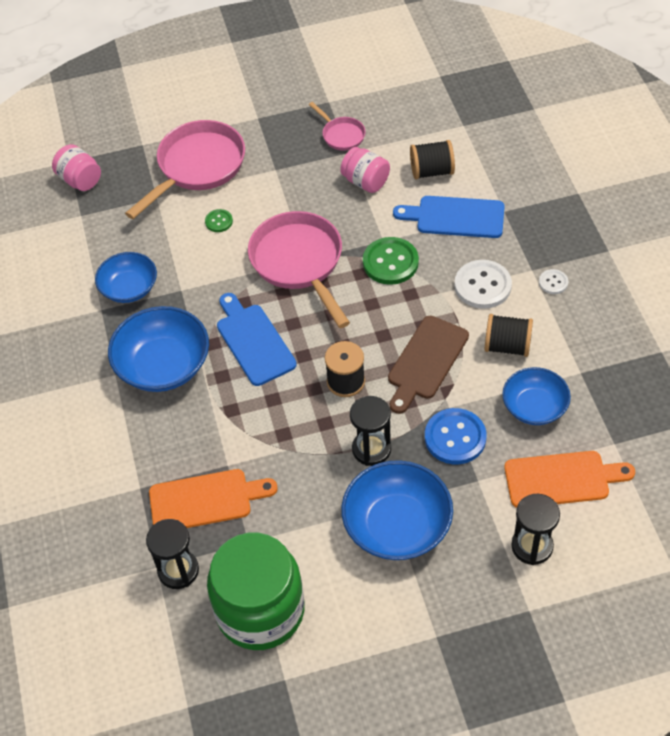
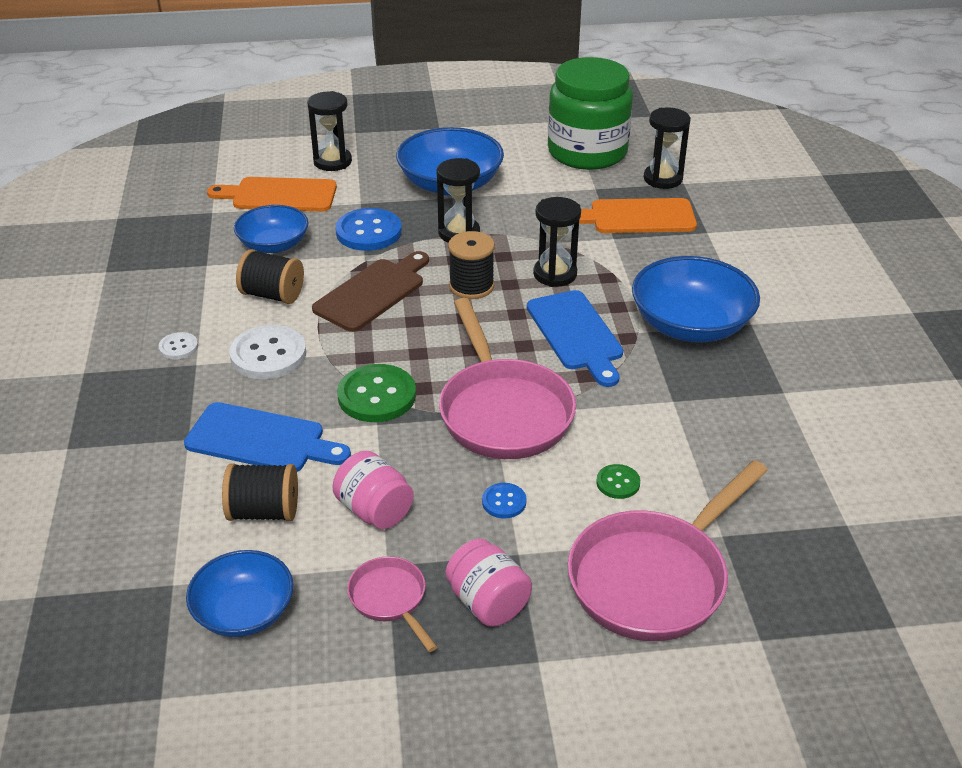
camera: 175 degrees left, 15 degrees down
pink jar [52,144,101,191] -> pink jar moved to [446,538,532,627]
blue bowl [95,252,157,303] -> blue bowl moved to [186,550,293,637]
none -> blue button [482,483,526,518]
none -> black hourglass [533,197,581,287]

